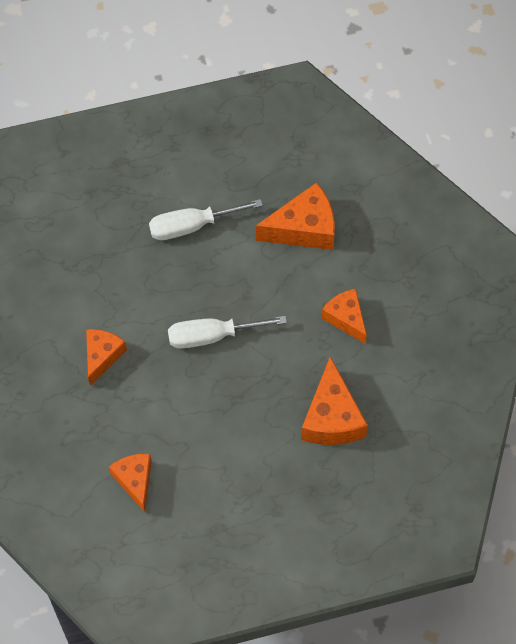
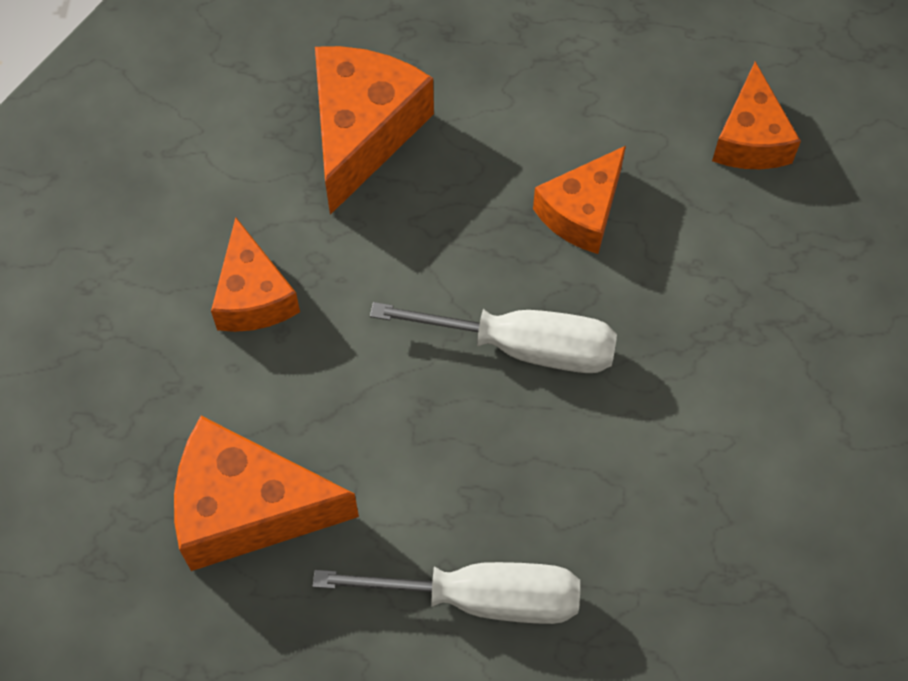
camera: 160 degrees left, 0 degrees up
orange cheese [86,329,127,386] -> orange cheese moved to [533,146,626,254]

